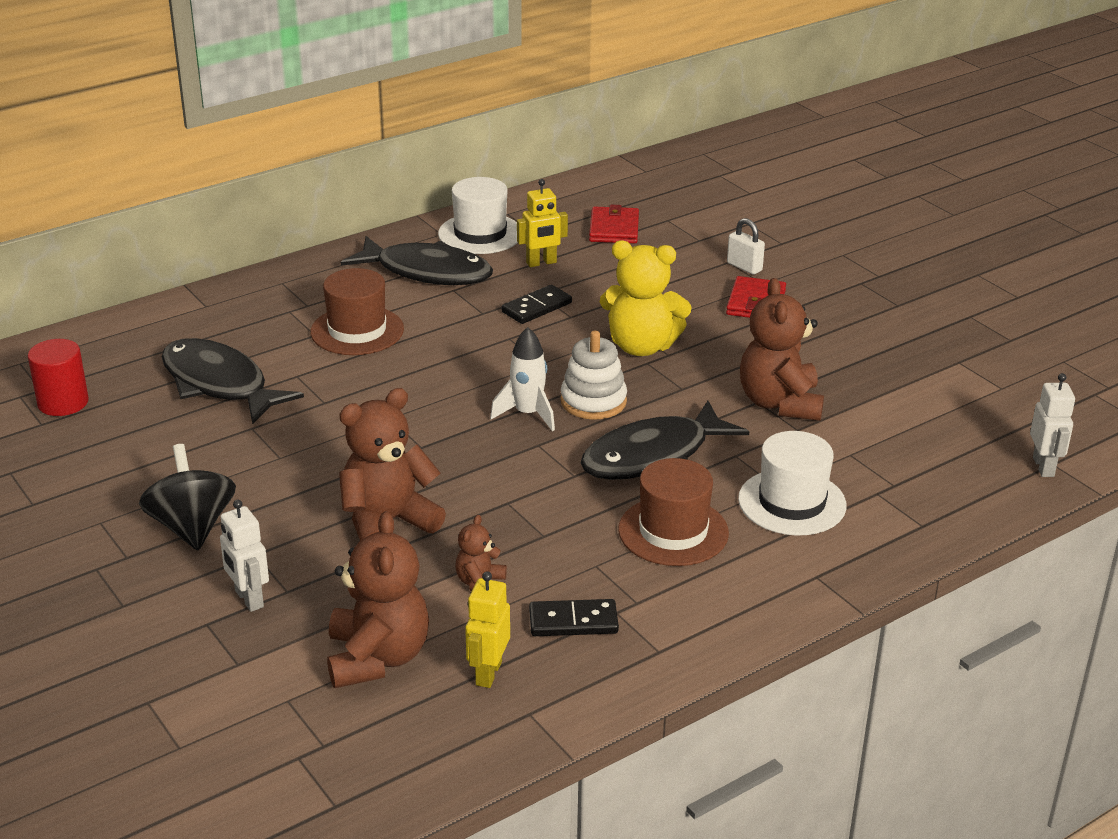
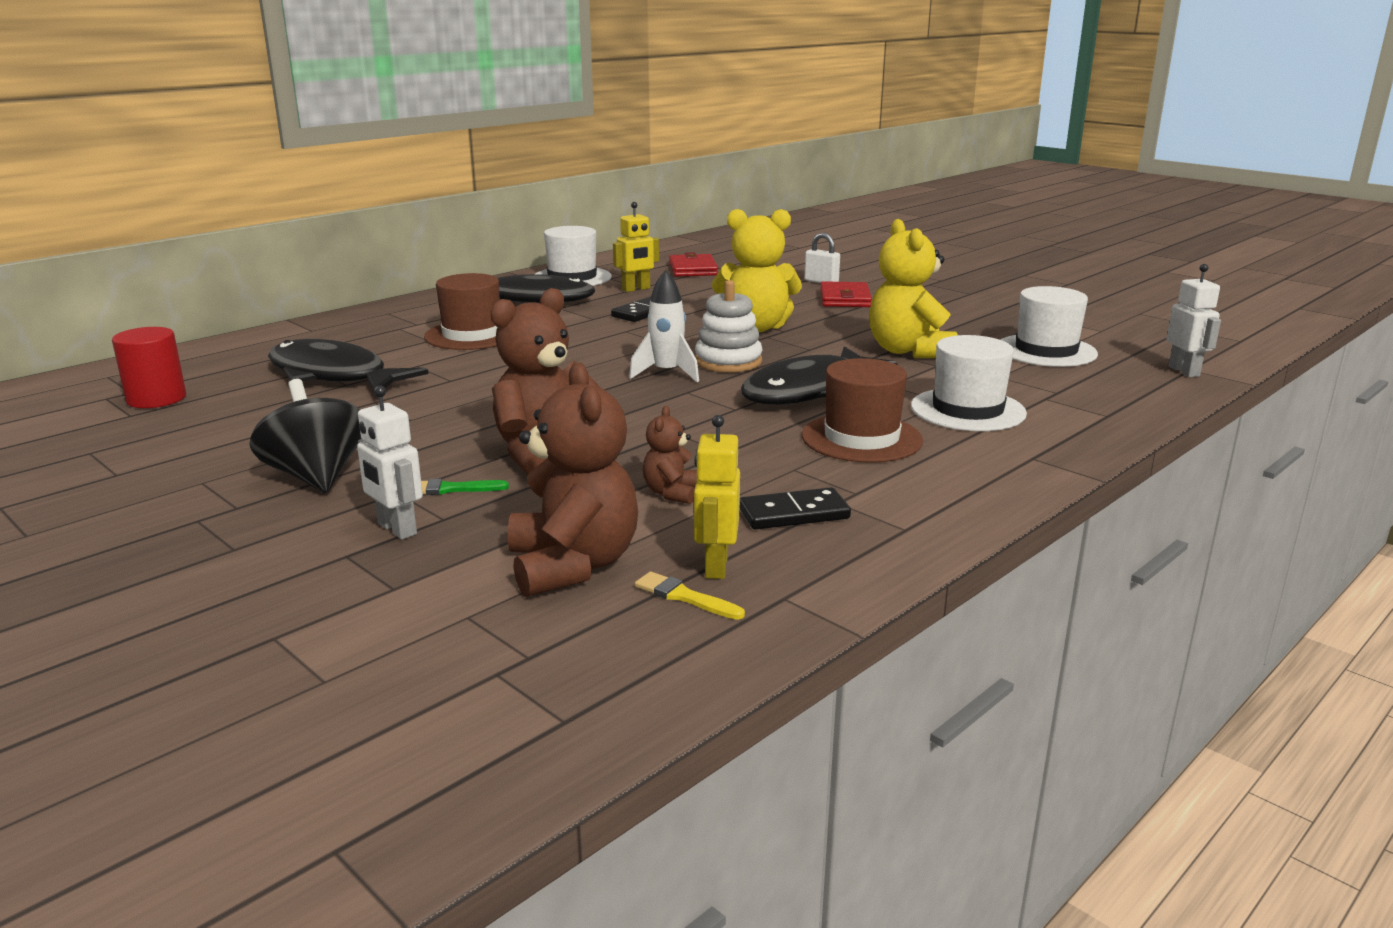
camera: 10 degrees left, 10 degrees down
brown teddy bear [740,278,824,421] -> yellow teddy bear [869,219,958,358]
none -> green brush [421,479,509,495]
none -> yellow brush [635,571,745,620]
none -> white hat [1001,286,1098,367]

